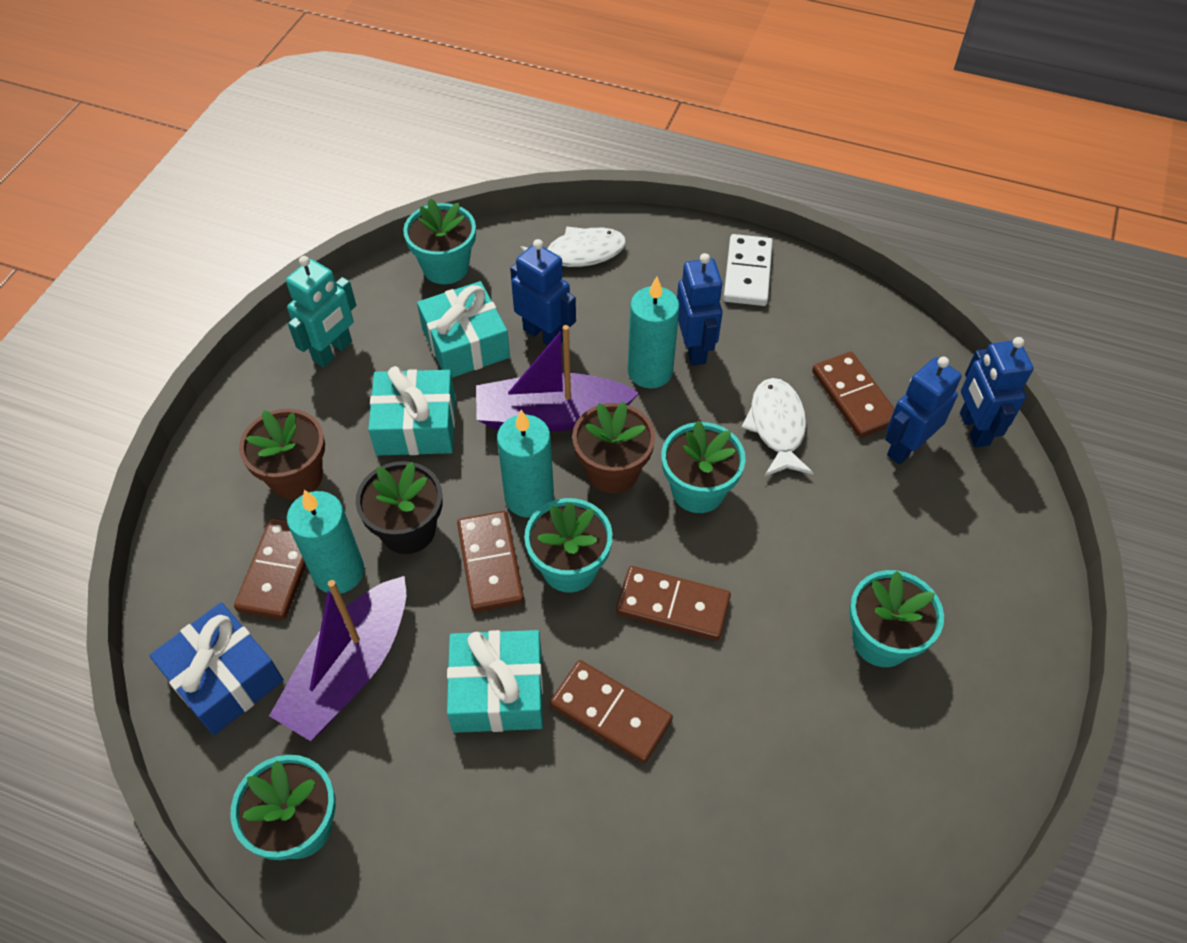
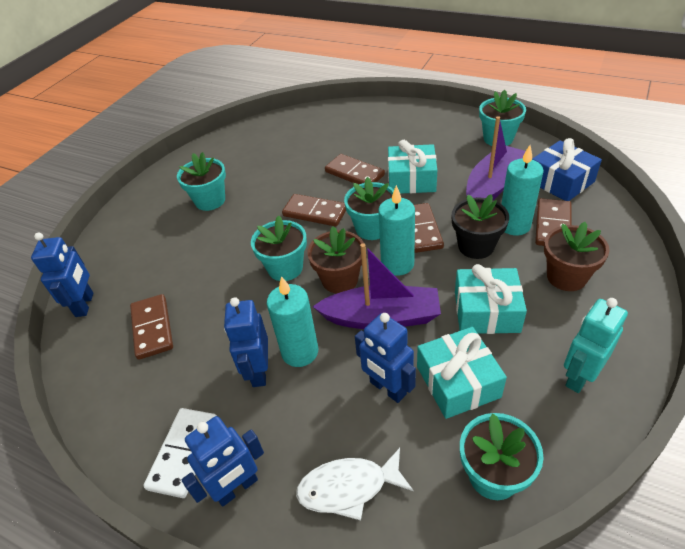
camera: 170 degrees left, 10 degrees down
white fish [741,378,813,477] -> none
blue robot [885,357,962,465] -> blue robot moved to [182,416,264,507]

